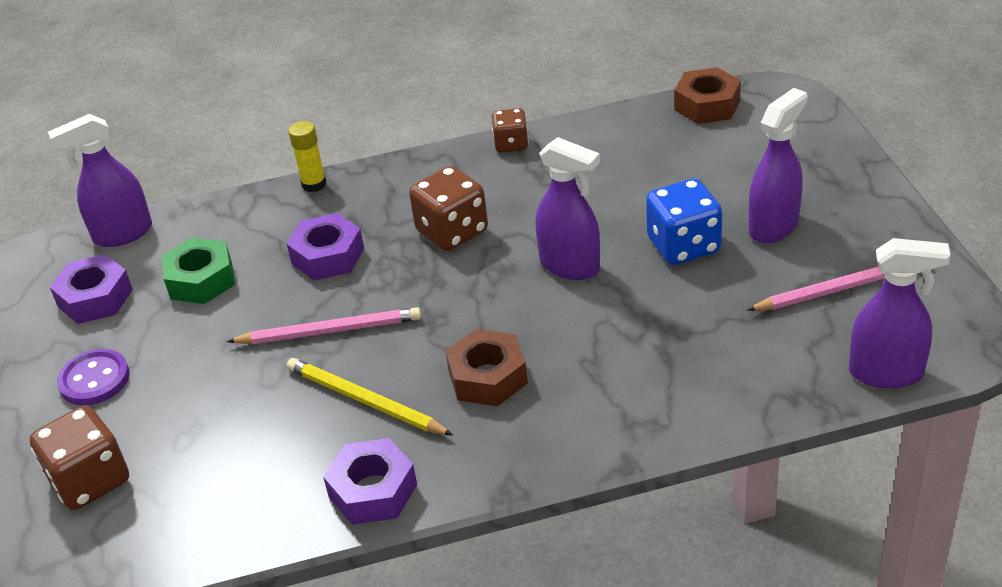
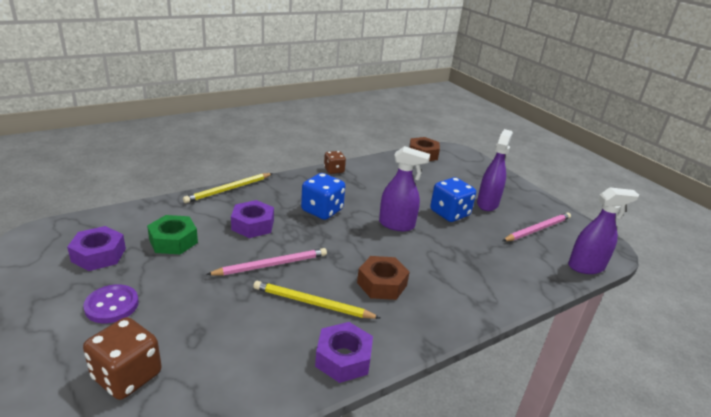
camera: 25 degrees left, 10 degrees down
purple spray bottle [48,114,152,247] -> none
yellow glue stick [288,121,326,192] -> yellow pencil [183,173,273,203]
brown dice [409,166,488,251] -> blue dice [301,173,345,220]

